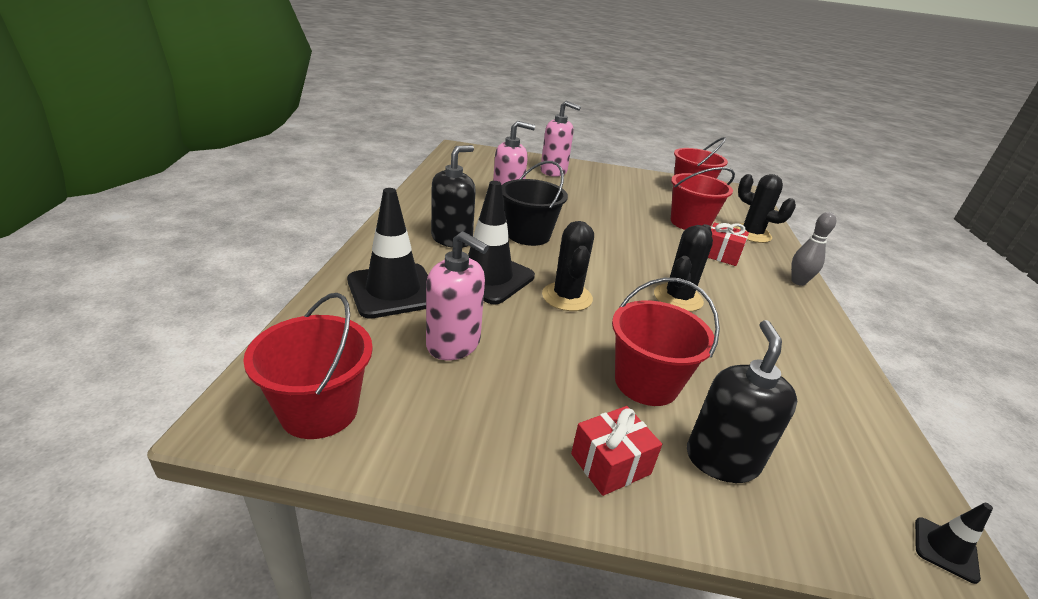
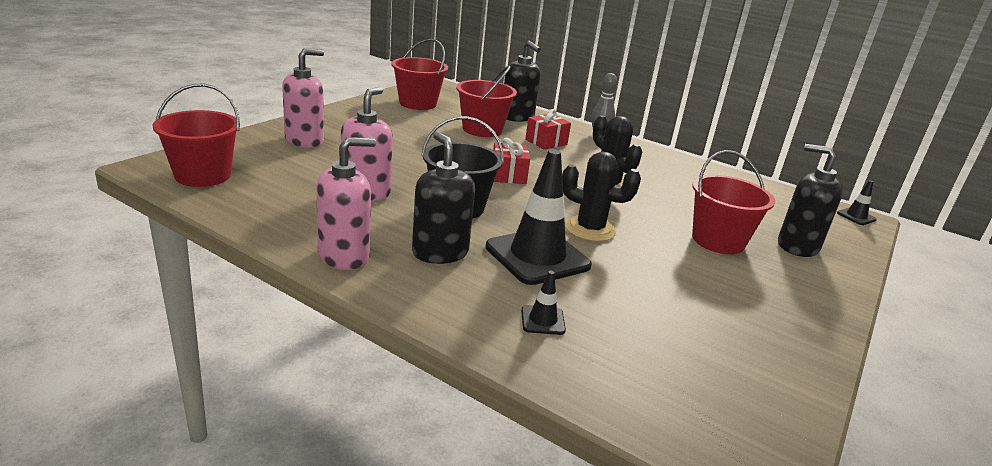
camera: 65 degrees left, 5 degrees down
red bucket [243,293,373,439] -> red bucket moved to [153,84,240,187]
black traffic cone [347,188,428,319] -> black traffic cone [521,271,566,335], size x0.44
pink soap dispenser [426,231,489,360] -> pink soap dispenser moved to [316,137,376,270]
red gift [571,406,662,496] -> red gift moved to [493,138,530,184]
black cactus [734,174,796,243] -> black soap dispenser [504,41,541,122]

